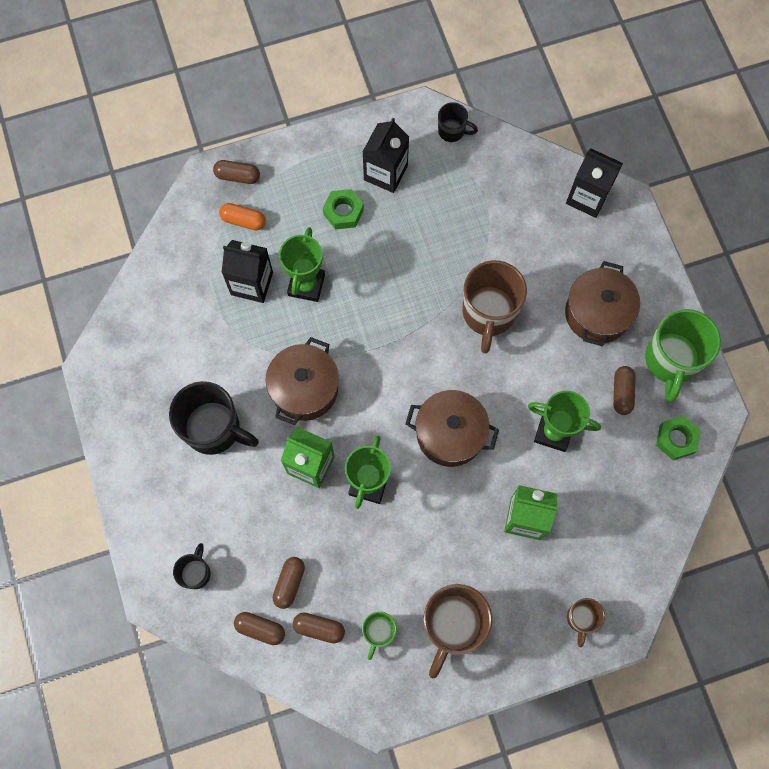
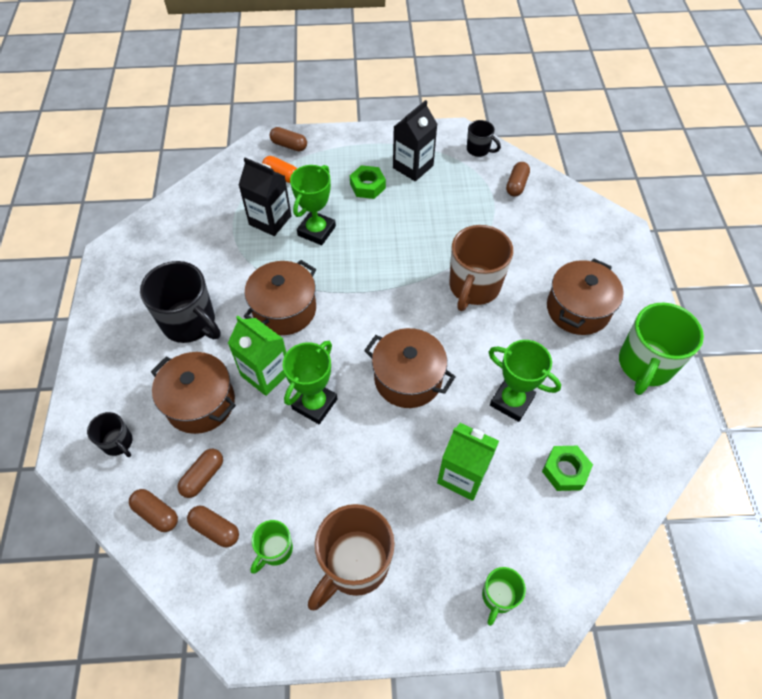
camera: 15 degrees right, 15 degrees down
black mug [173,543,211,589] -> black mug turned 105 degrees clockwise [87,412,132,457]
black carton [566,148,623,218] -> none
brown mug [567,598,605,647] -> green mug [482,567,526,626]
brown capsule [613,366,636,415] -> brown capsule moved to [506,162,530,197]
green nut [656,416,701,460] -> green nut moved to [542,446,593,491]
none -> brown pot [151,352,236,434]

